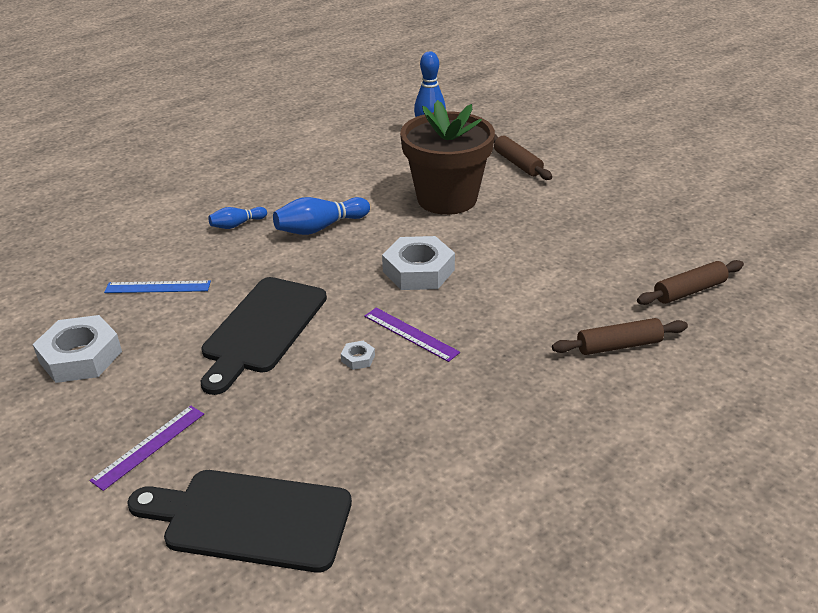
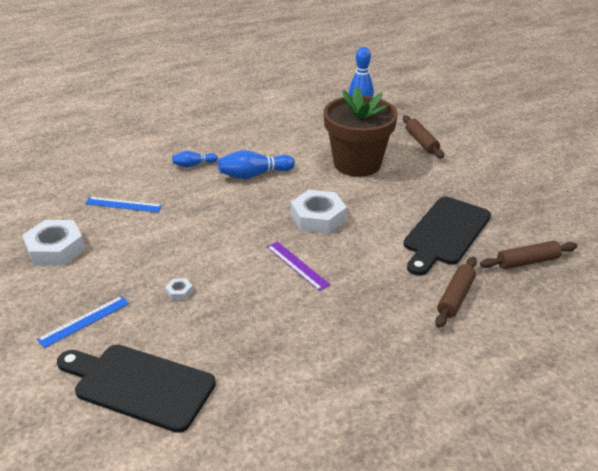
camera: 10 degrees right, 0 degrees up
purple ruler [90,405,204,491] -> blue ruler [37,296,129,348]
black cutting board [201,277,327,395] -> black cutting board moved to [404,197,491,276]
white nut [341,341,375,370] -> white nut moved to [165,278,193,300]
brown rolling pin [552,318,688,355] -> brown rolling pin turned 60 degrees counterclockwise [435,257,477,328]

